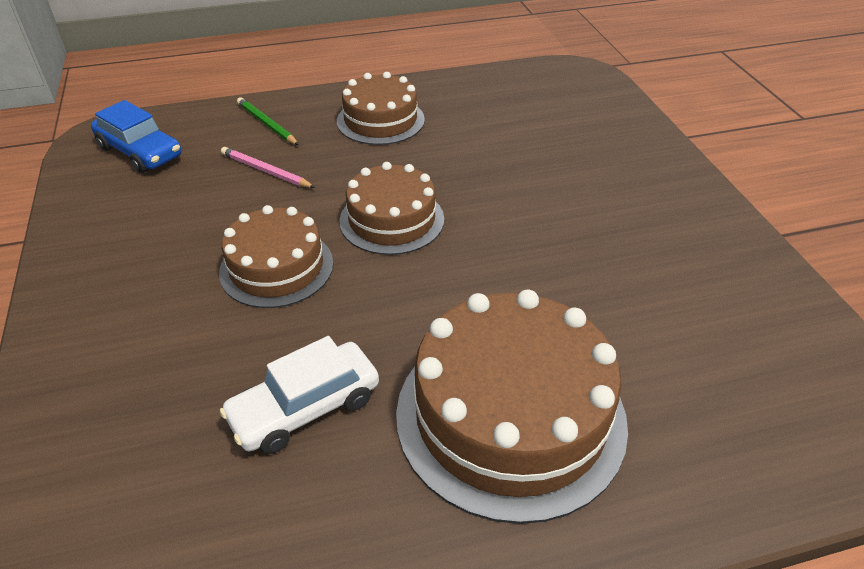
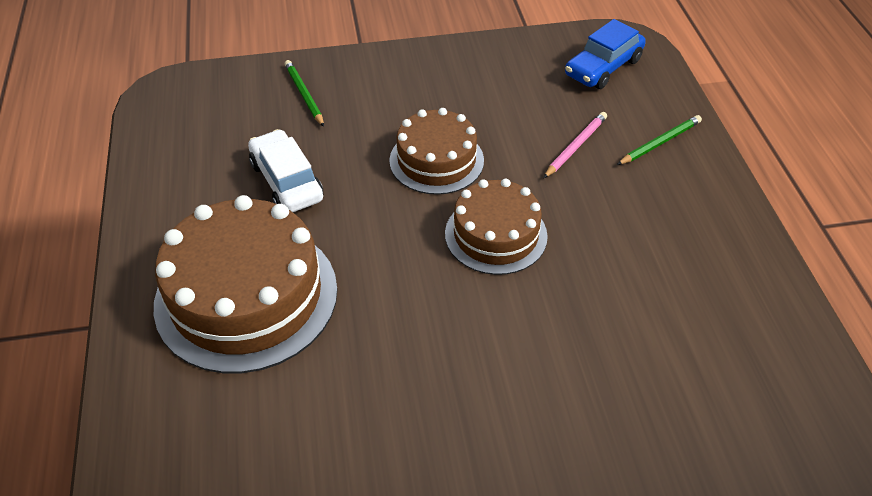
camera: 95 degrees right, 5 degrees up
brown cake [337,72,425,145] -> none
none -> green pencil [284,60,324,127]

